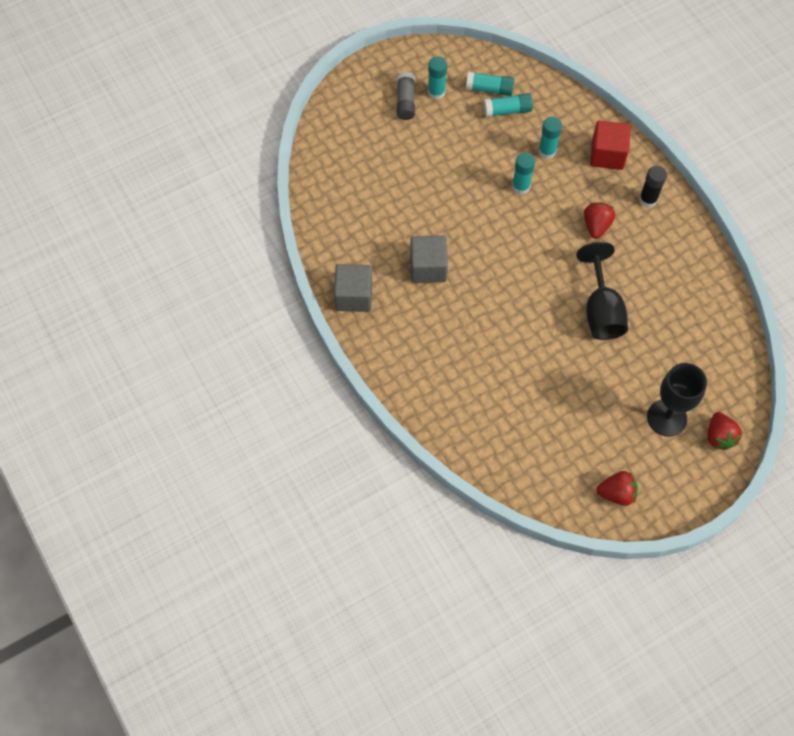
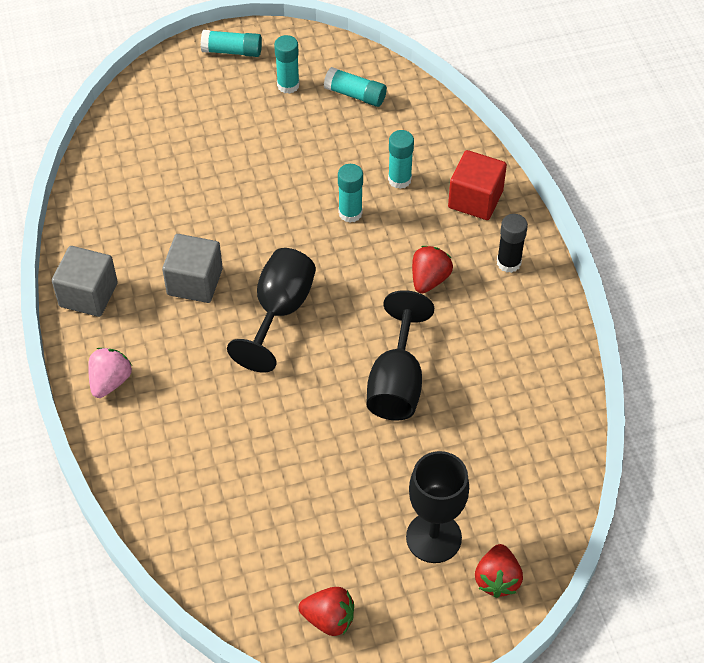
camera: 15 degrees right, 10 degrees down
grey glue stick [397,72,415,120] -> none
turquoise glue stick [483,93,533,117] -> turquoise glue stick moved to [201,30,262,57]
none -> pink strawberry [88,348,132,398]
none -> black goblet [227,248,316,373]

